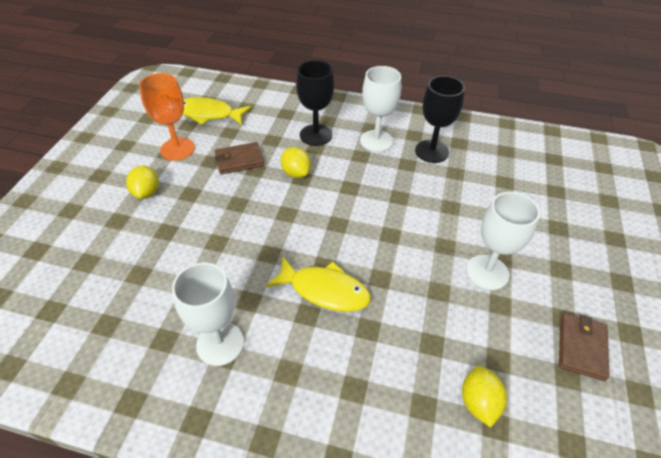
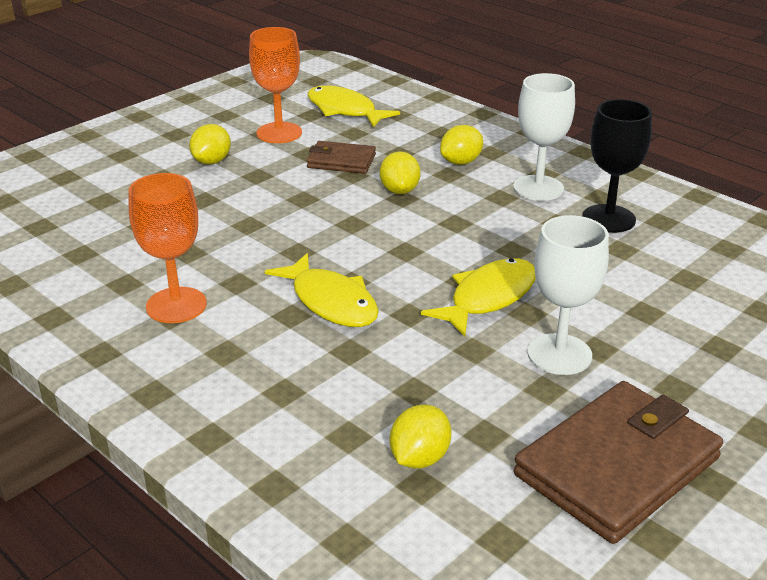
camera: 30 degrees right, 15 degrees down
white goblet [172,263,244,366] -> orange goblet [129,173,207,323]
black goblet [296,60,334,146] -> yellow lemon [440,125,483,165]
brown wallet [559,313,610,381] -> brown wallet [514,381,723,544], size x1.87
none -> yellow fish [421,258,536,337]

